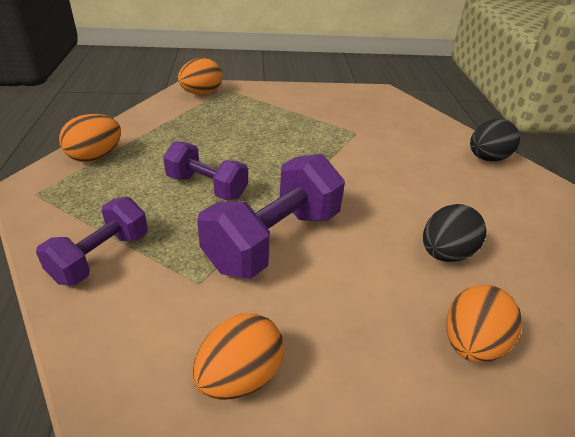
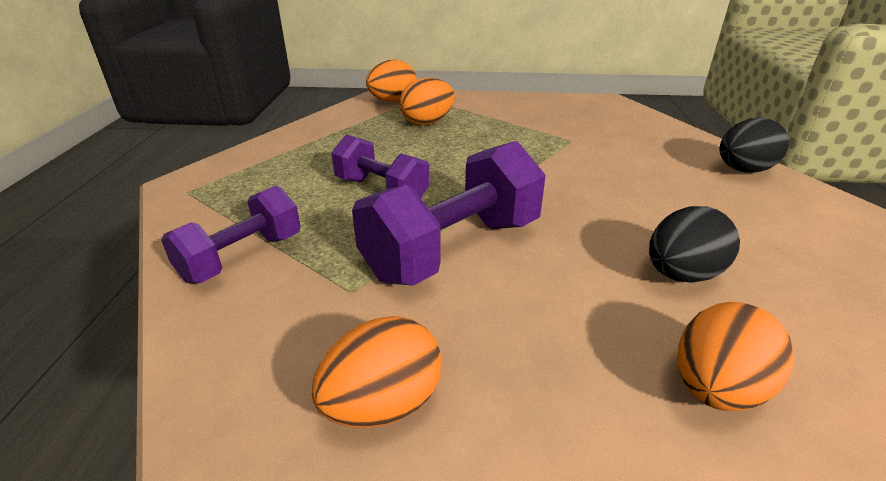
camera: 10 degrees right, 5 degrees down
orange egg [59,114,121,162] -> orange egg moved to [399,78,455,125]

